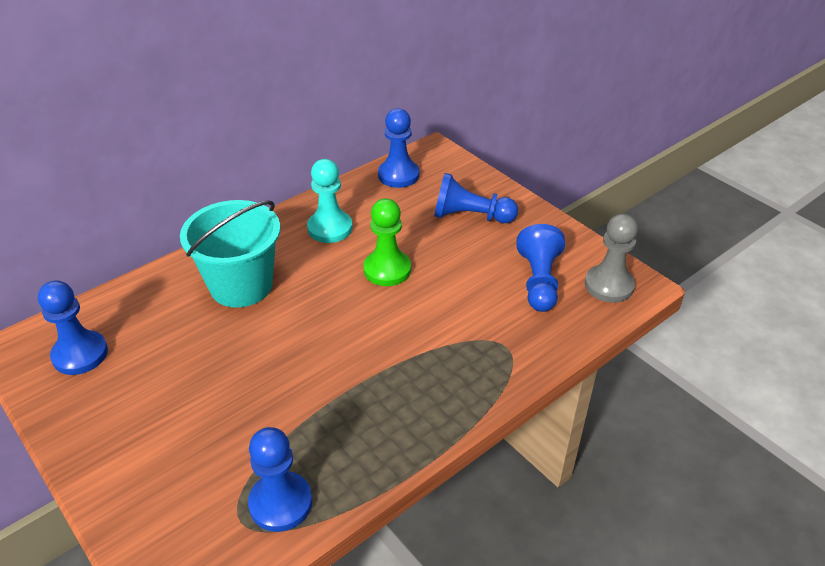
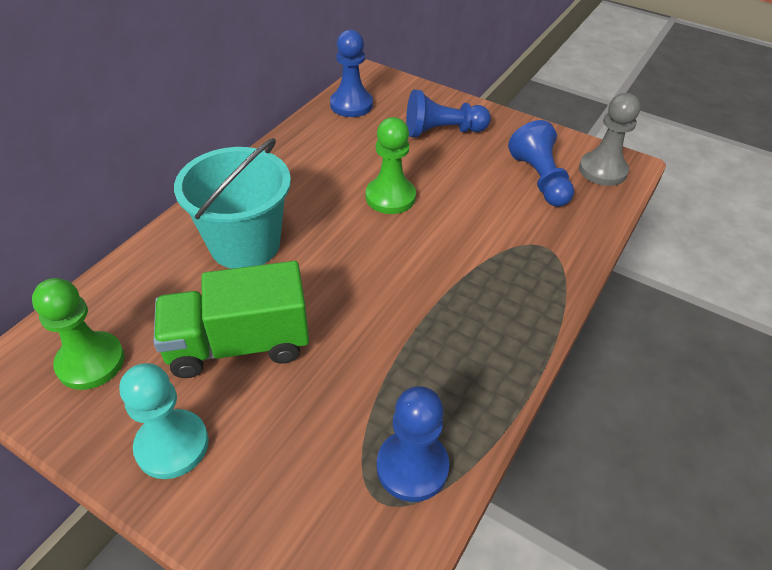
camera: 20 degrees left, 5 degrees up
blue pawn [38,280,108,375] -> green pawn [32,278,125,390]
turquoise pawn [307,159,352,243] -> turquoise pawn moved to [120,363,209,479]
none -> green truck [153,261,309,378]

